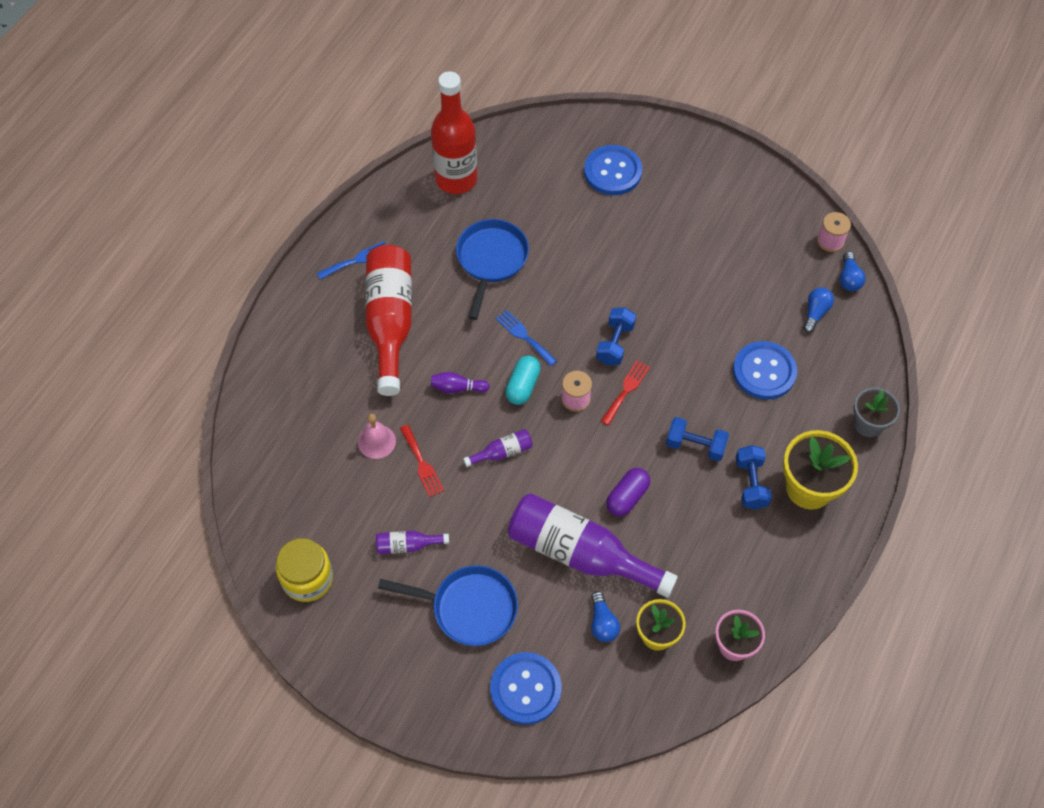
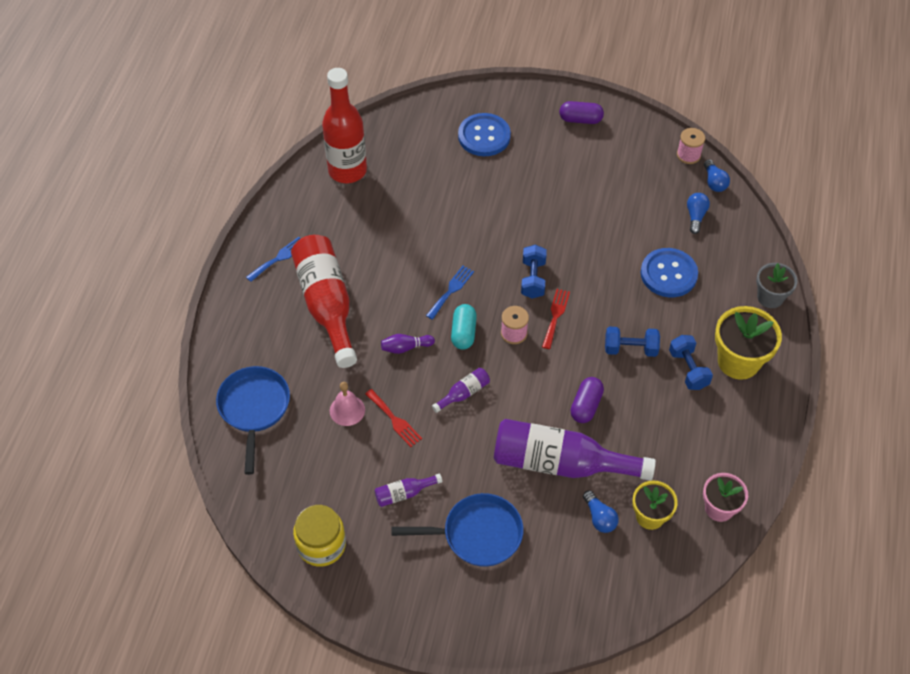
camera: 15 degrees left, 5 degrees down
blue pan [456,219,529,320] -> blue pan moved to [216,366,290,475]
blue button [490,652,562,725] -> none
blue fork [496,310,557,366] -> blue fork turned 90 degrees clockwise [426,266,474,320]
none -> purple capsule [559,101,604,124]

